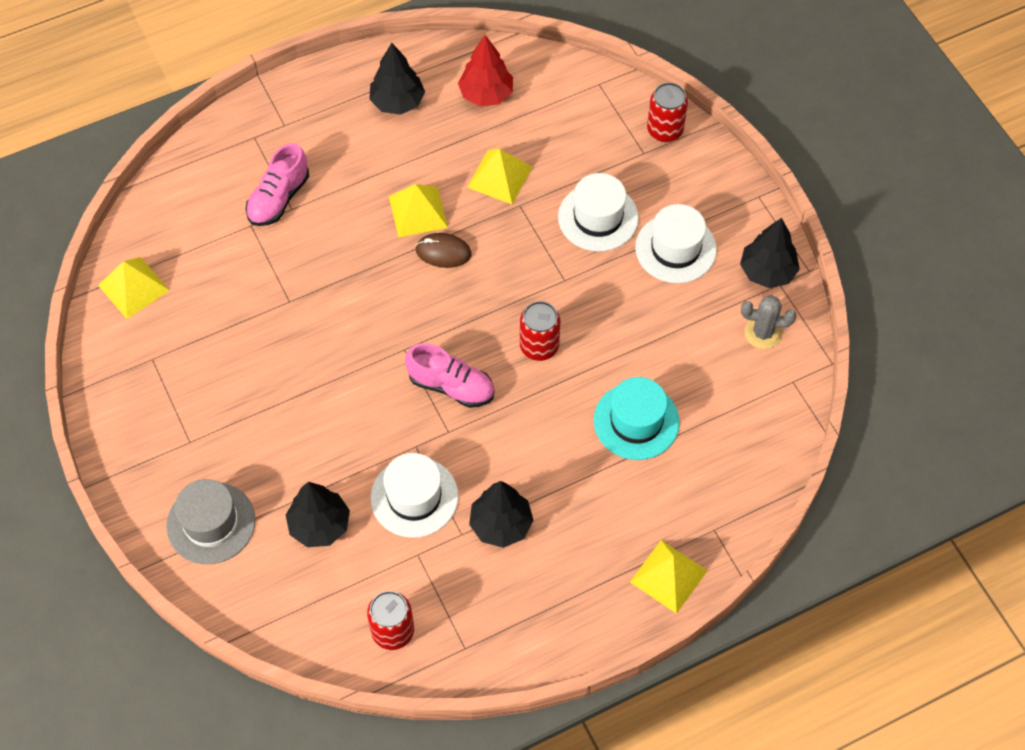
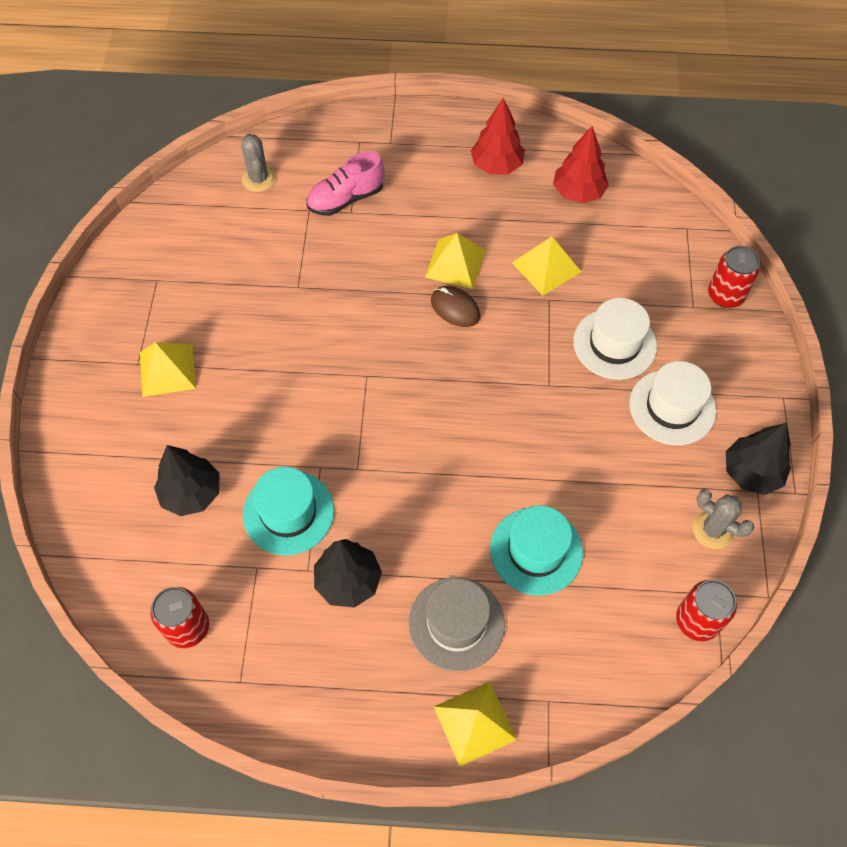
camera: 30 degrees right, 0 degrees up
yellow pyramid [98,257,170,319] -> yellow pyramid moved to [140,342,196,397]
grey hat [166,479,256,564] -> grey hat moved to [409,577,505,671]
black tree [370,43,425,115] -> red tree [471,98,525,174]
white hat [370,453,458,538] -> turquoise hat [243,467,334,555]
pink shoe [405,343,494,408] -> none
red can [520,301,560,361] -> red can moved to [676,580,737,641]
none -> grey cactus [241,133,276,192]

